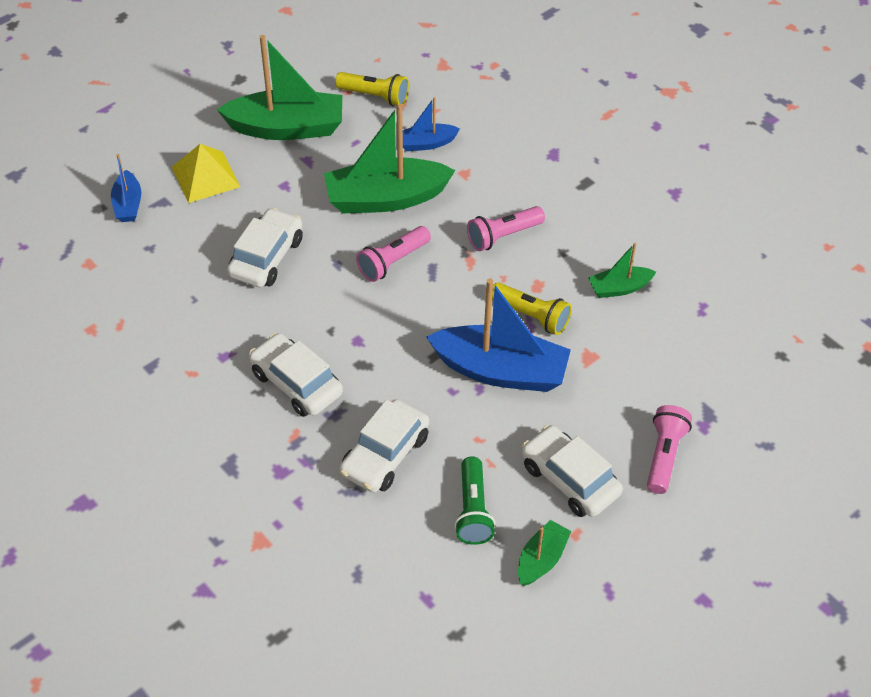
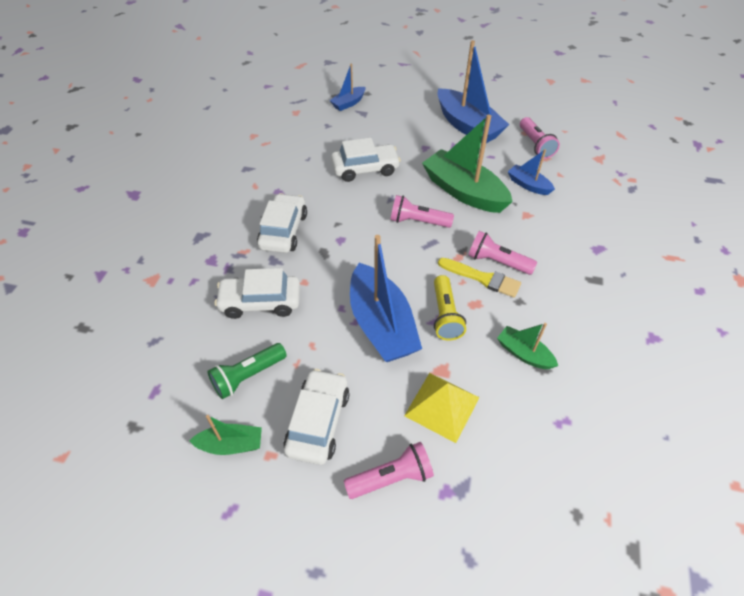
camera: 55 degrees right, 0 degrees up
yellow pyramid [172,144,240,203] -> yellow pyramid moved to [404,373,479,443]
green boat [217,35,342,140] -> blue boat [437,40,509,143]
yellow flashlight [335,72,409,106] -> pink flashlight [520,117,560,159]
none -> yellow brush [438,258,521,298]

